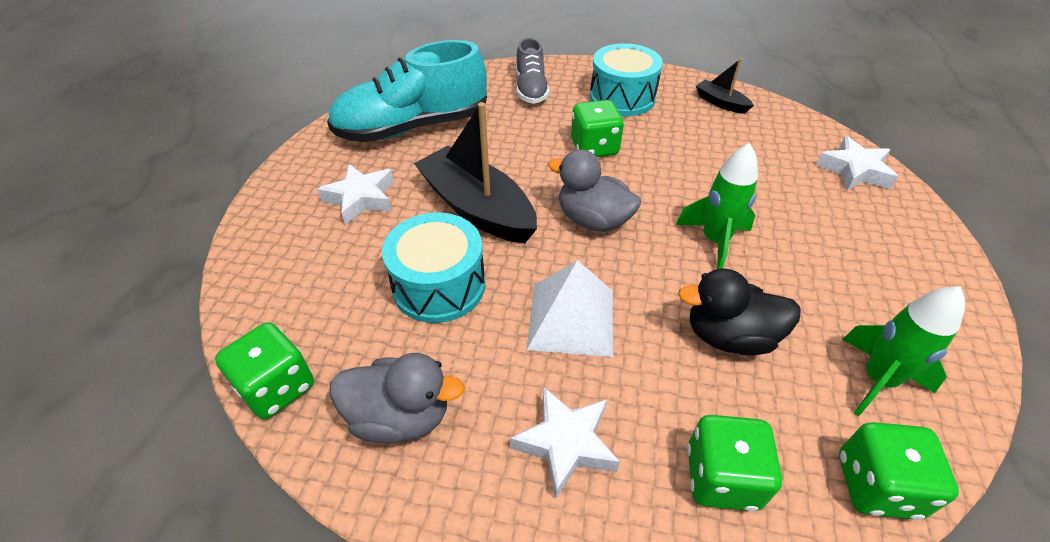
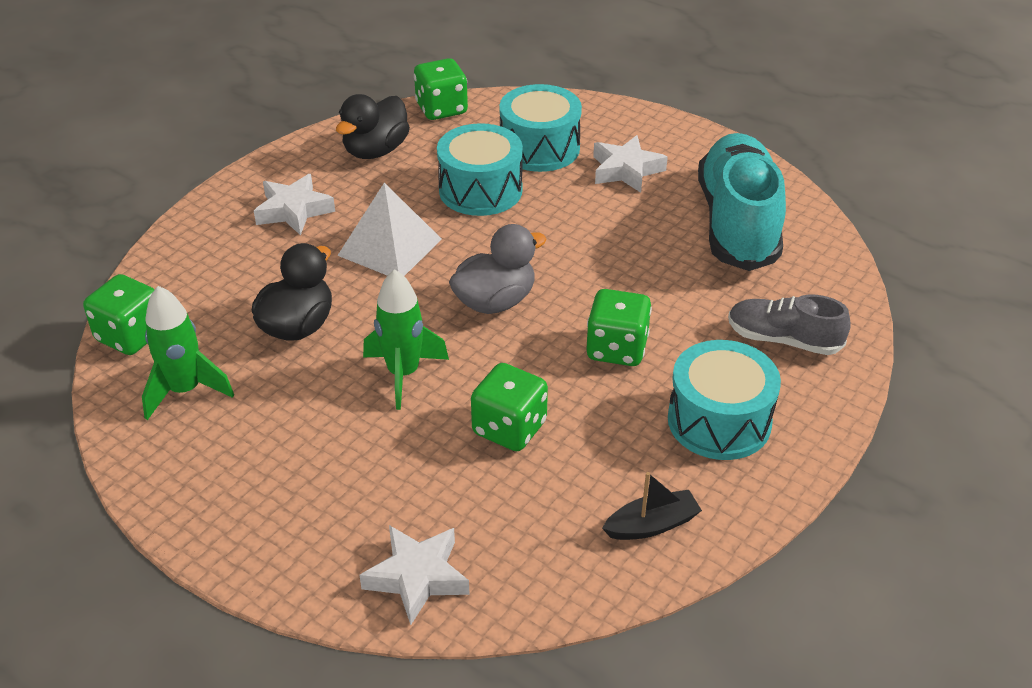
camera: 115 degrees right, 5 degrees down
grey duck [330,353,465,444] -> black duck [336,94,410,159]
black boat [414,102,537,243] -> none
green dice [687,415,782,511] -> green dice moved to [471,363,548,451]
none -> turquoise drum [499,84,582,172]

